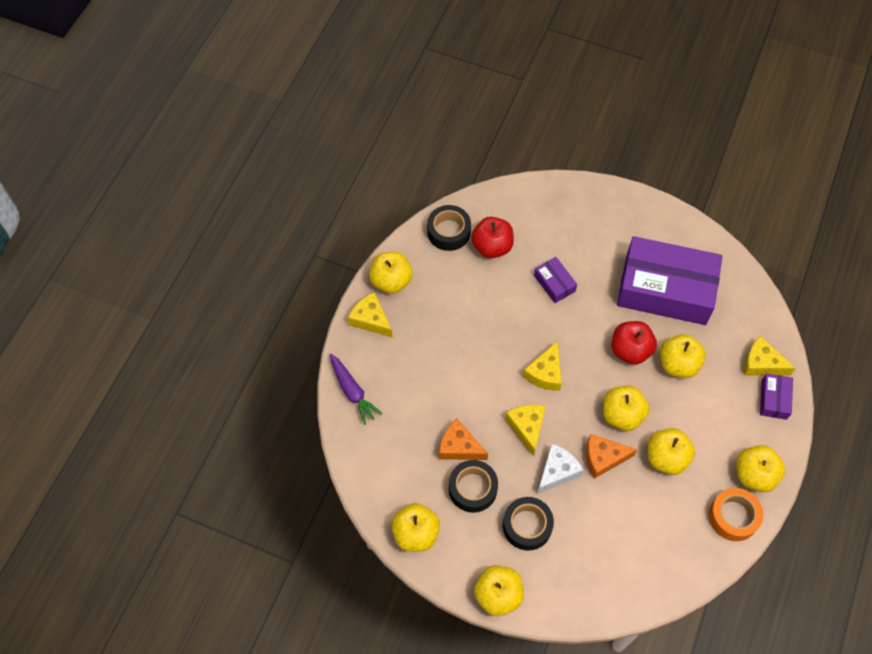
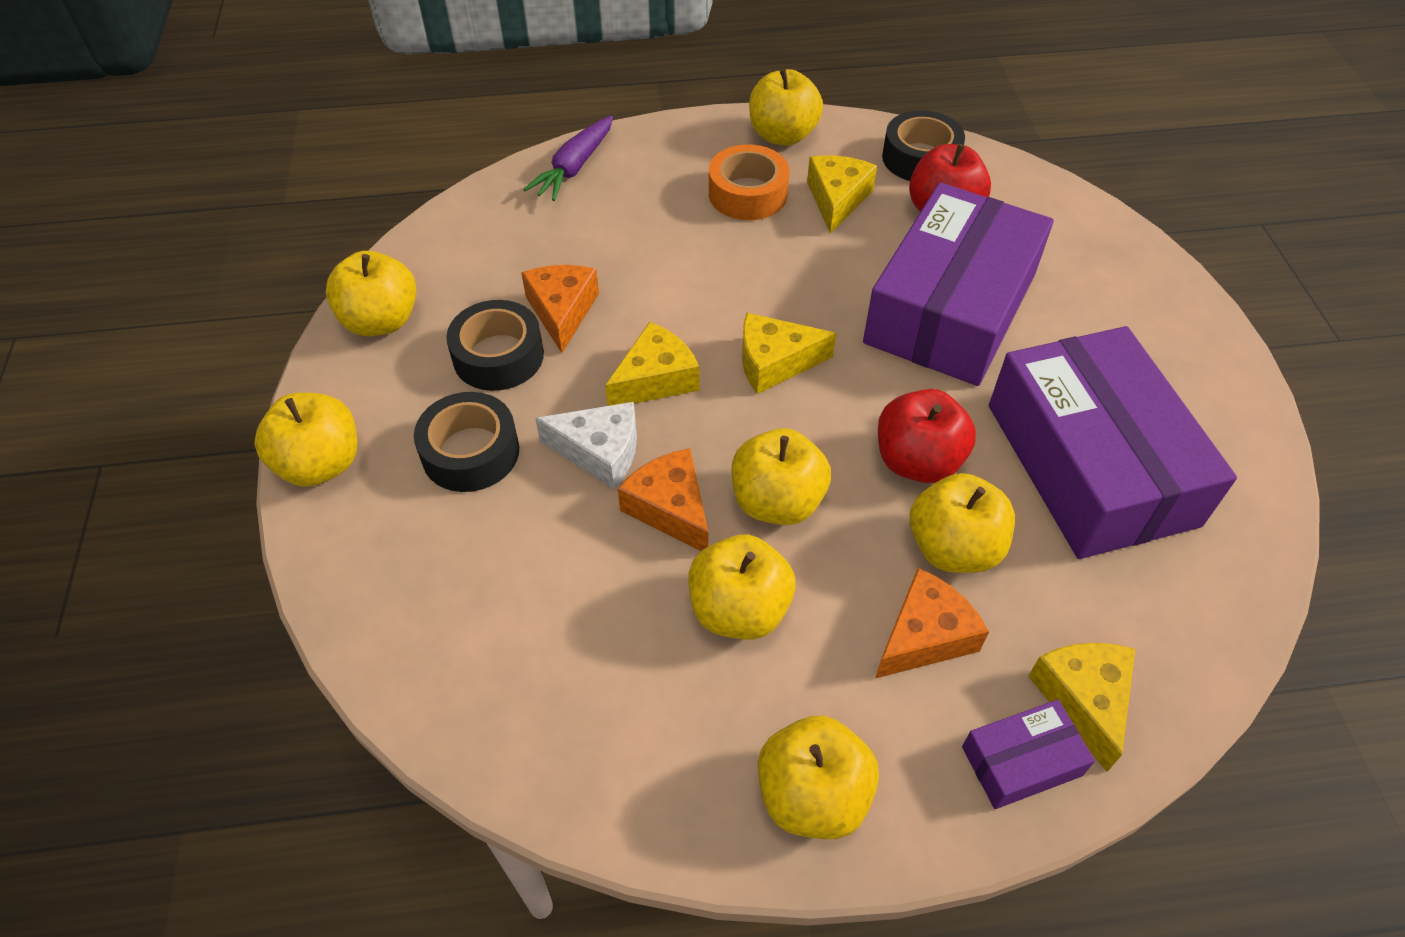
camera: 60 degrees right, 10 degrees down
yellow cheese [348,292,392,337] -> yellow cheese moved to [807,155,877,233]
purple box [534,257,577,303] -> purple box [863,182,1054,386], size x2.39
orange tape [709,488,763,541] -> orange tape moved to [709,145,790,220]
none -> orange cheese [875,568,989,678]

